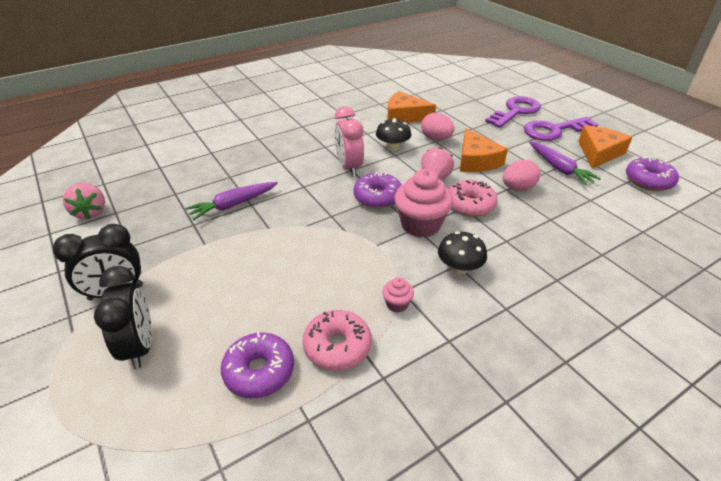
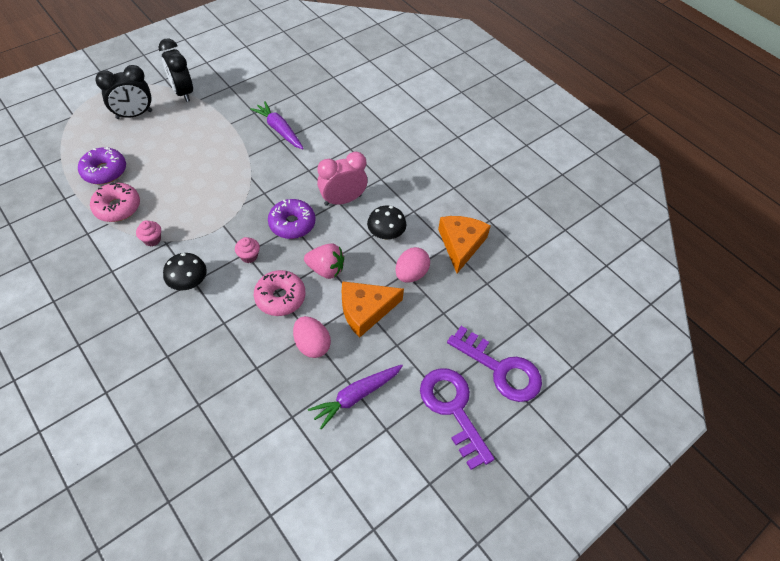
camera: 80 degrees right, 15 degrees up
pink strawberry [63,183,105,219] -> none
pink cupcake [394,169,453,238] -> pink cupcake [235,237,260,263], size x0.47
orange cheese [578,125,633,169] -> none
purple donut [626,157,679,191] -> none

